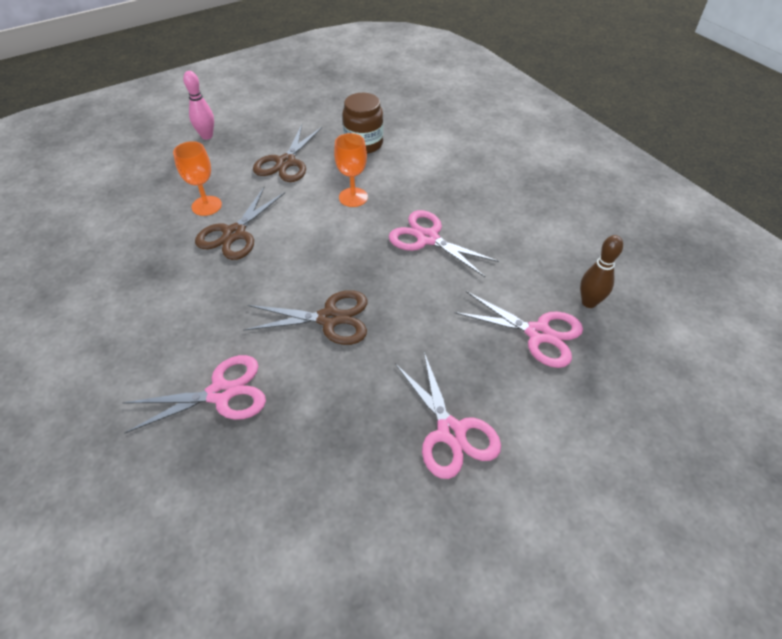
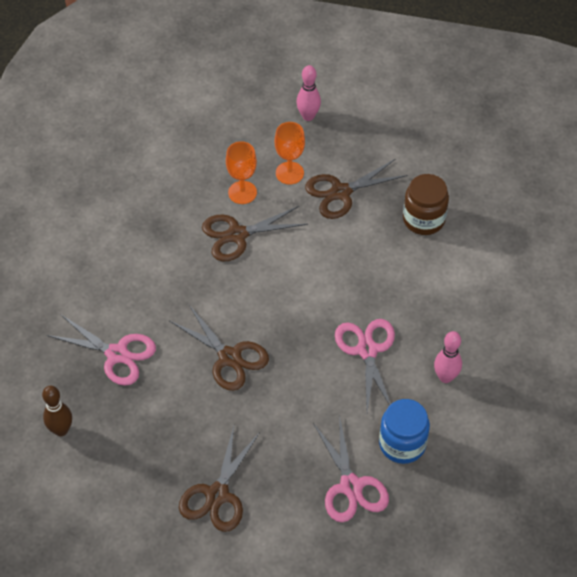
camera: 45 degrees right, 5 degrees up
orange goblet [334,133,368,207] -> orange goblet moved to [275,122,305,184]
pink scissors [395,352,501,479] -> brown scissors [179,426,260,532]
brown bowling pin [580,235,623,308] -> brown bowling pin moved to [42,386,72,436]
none -> blue jar [379,399,430,464]
none -> pink bowling pin [434,331,462,383]

